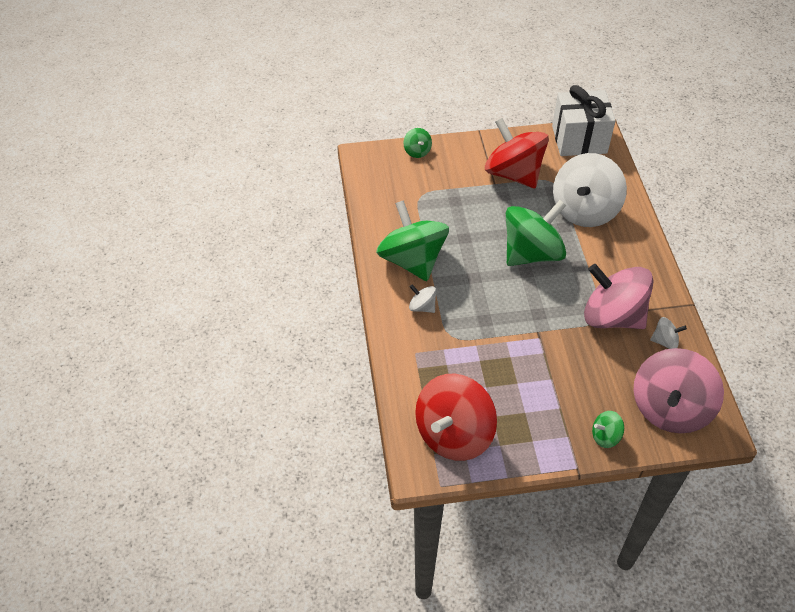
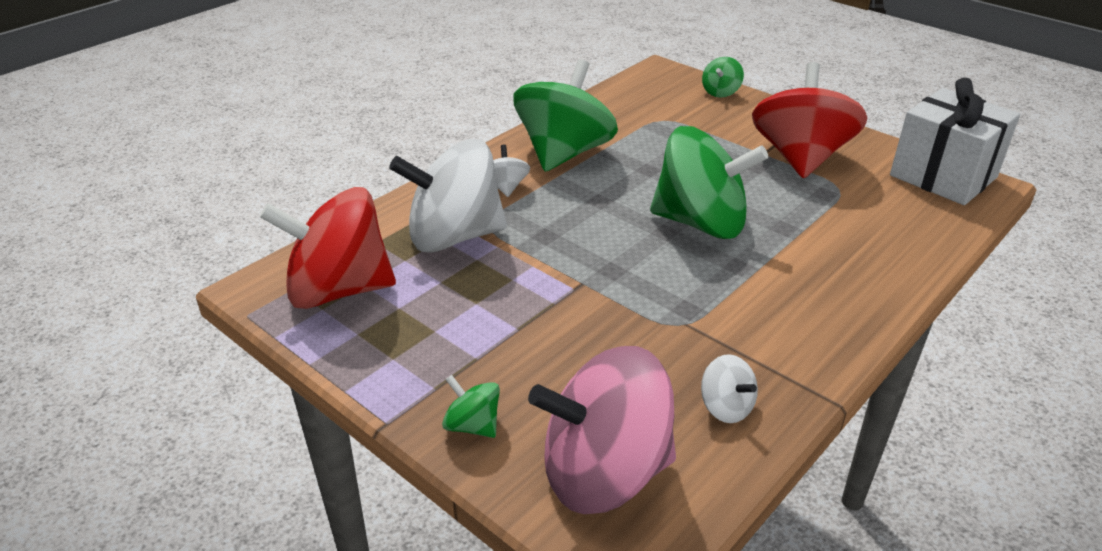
camera: 50 degrees right, 15 degrees down
white spinning top [553,153,627,227] -> white spinning top moved to [389,139,507,253]
pink spinning top [584,264,654,329] -> none

